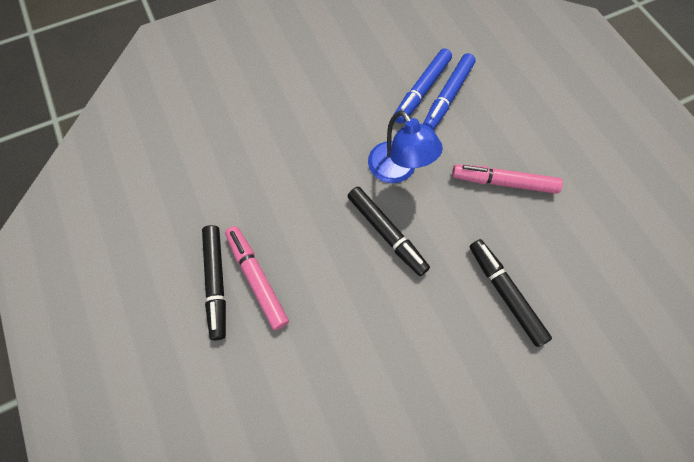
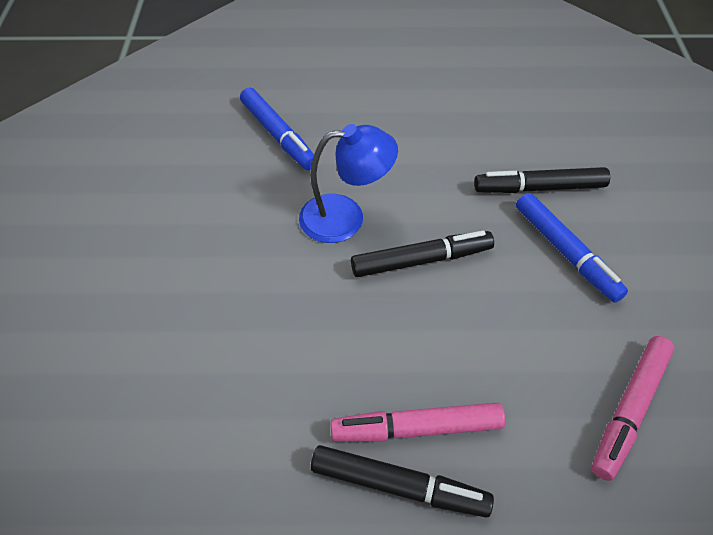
camera: 65 degrees left, 15 degrees down
blue marker [394,49,452,124] -> blue marker moved to [516,193,628,303]
pink marker [452,164,563,194] -> pink marker moved to [592,336,675,481]

